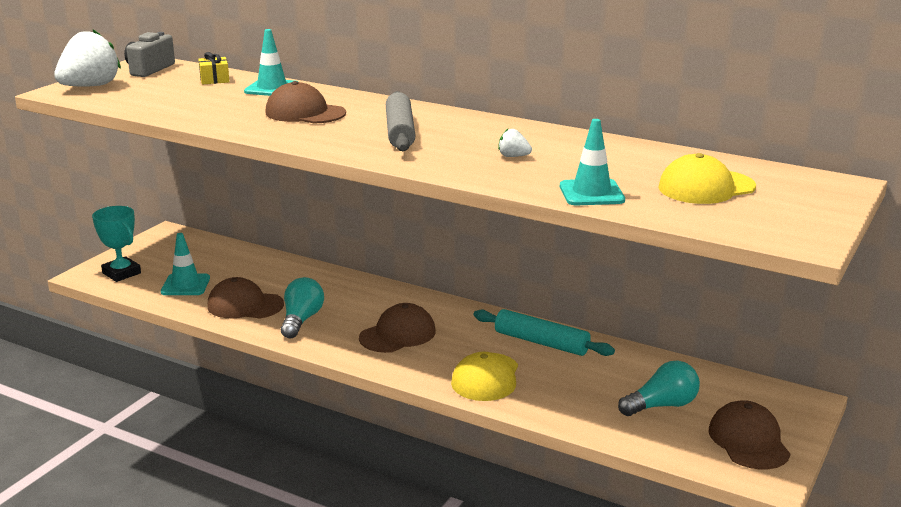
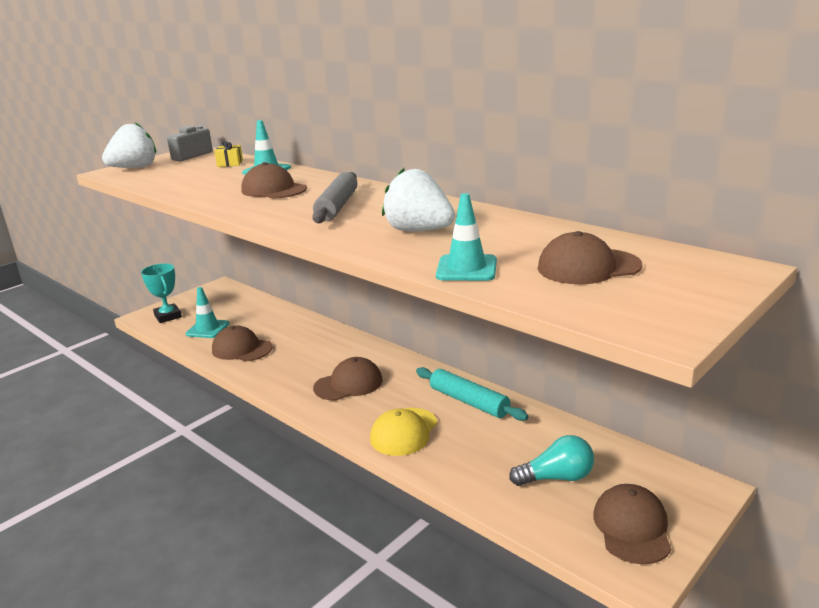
camera: 15 degrees right, 0 degrees up
turquoise light bulb [281,277,324,338] -> none
white strawberry [498,129,532,157] -> white strawberry [382,168,455,232], size x2.30
yellow cap [658,153,756,204] -> brown cap [538,231,642,284]

